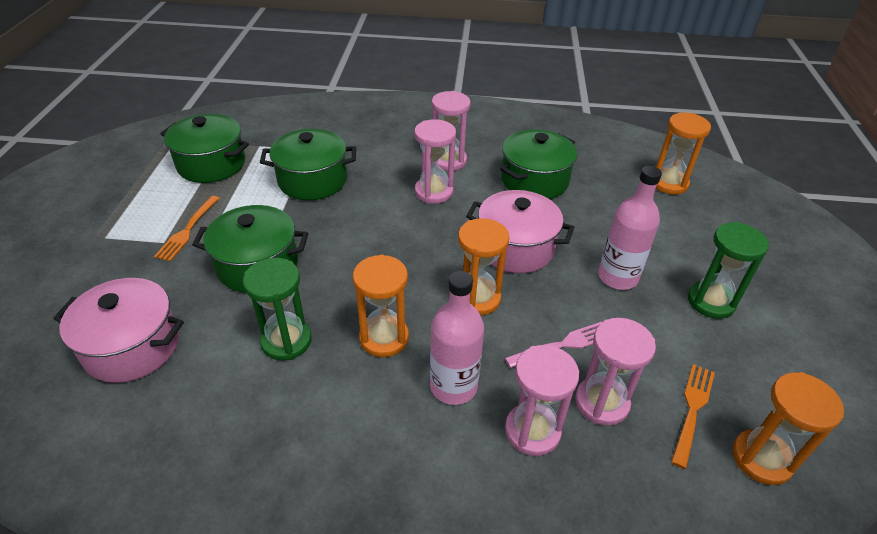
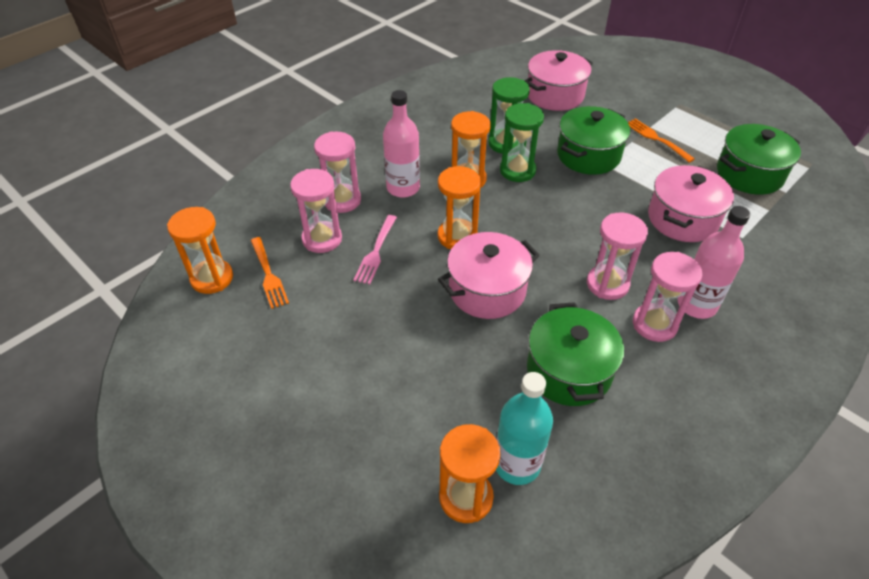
camera: 130 degrees right, 5 degrees up
green pot [260,129,356,200] -> pink pot [648,165,734,242]
pink bottle [598,166,662,290] -> pink bottle moved to [678,206,750,319]
green hourglass [688,222,769,319] -> green hourglass moved to [500,103,544,182]
none -> turquoise bottle [496,372,553,485]

